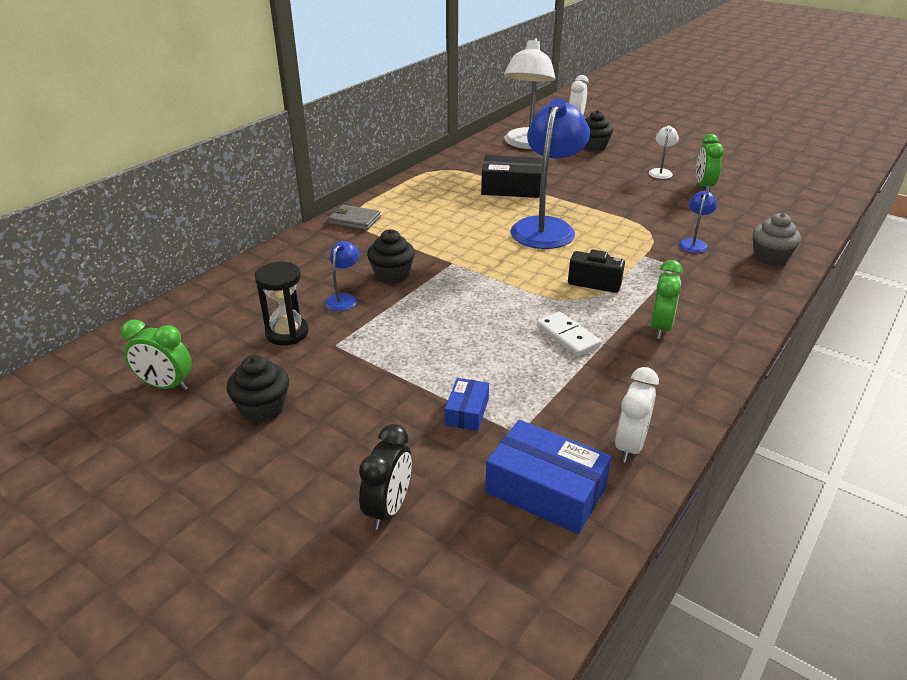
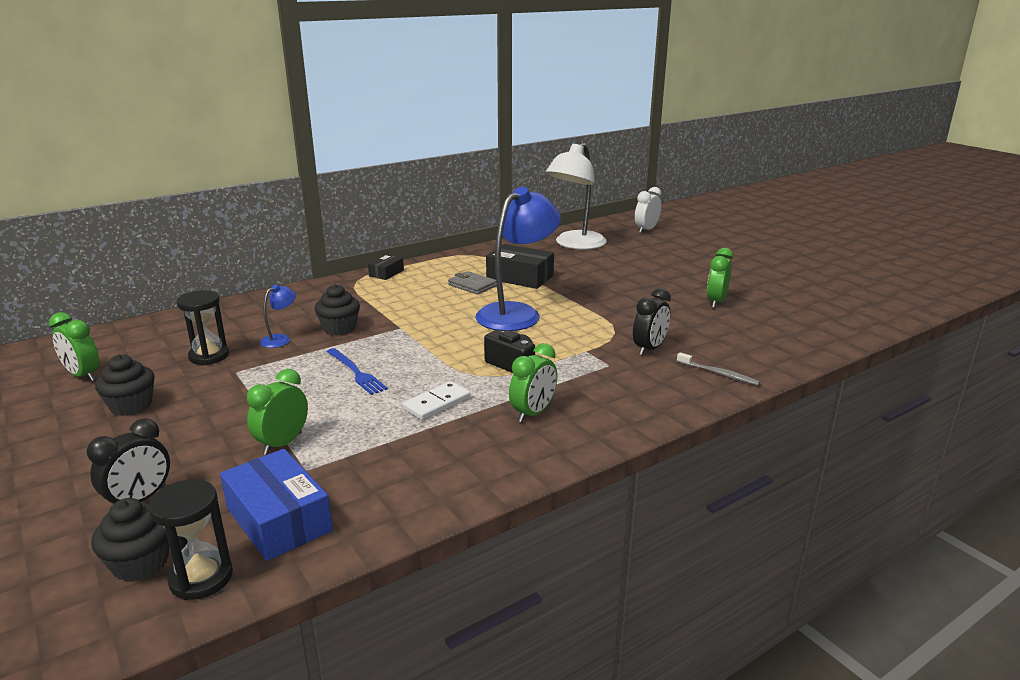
camera: 20 degrees right, 10 degrees down
grey wallet [328,205,381,230] -> grey wallet moved to [448,271,497,294]
blue box [445,378,489,431] -> green clock [247,369,308,455]
white domino [537,311,601,356] -> white domino turned 60 degrees clockwise [403,381,471,420]
black cupcake [583,110,613,152] -> black cupcake moved to [91,498,170,582]
white clock [615,367,659,463] -> none
white lamp [649,125,679,179] -> none
blue lamp [679,190,717,253] -> black clock [633,288,671,356]
grey cupcake [753,213,801,265] -> grey toothbrush [677,352,760,386]
none -> black hourglass [148,479,233,600]
none -> blue fork [326,348,388,395]
none -> black box [368,254,404,280]

